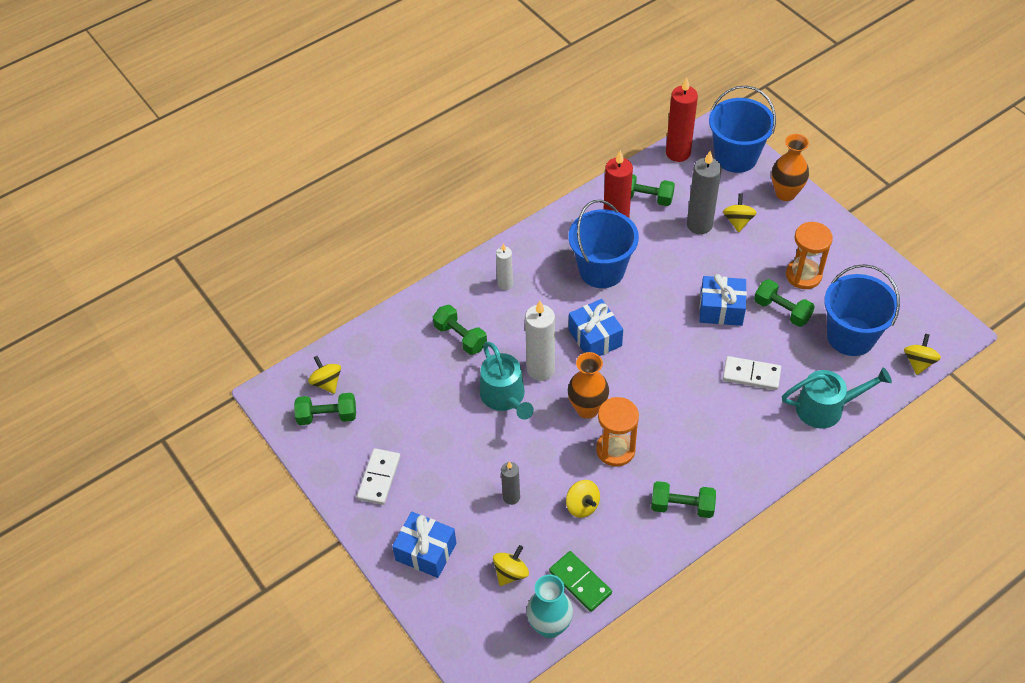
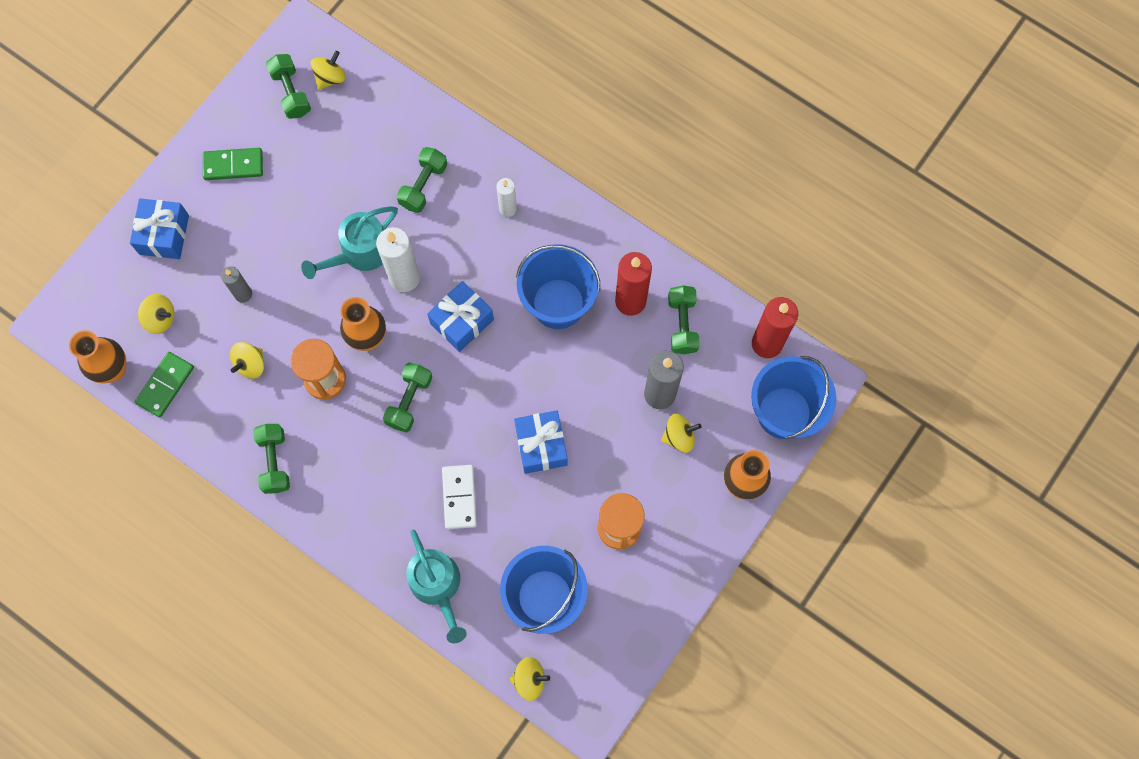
camera: 70 degrees right, 20 degrees up
white domino [357,448,400,505] -> green domino [203,148,263,180]
turquoise vase [526,574,573,638] -> orange vase [69,330,126,383]
green dumbbell [754,279,815,327] -> green dumbbell moved to [383,362,432,432]

